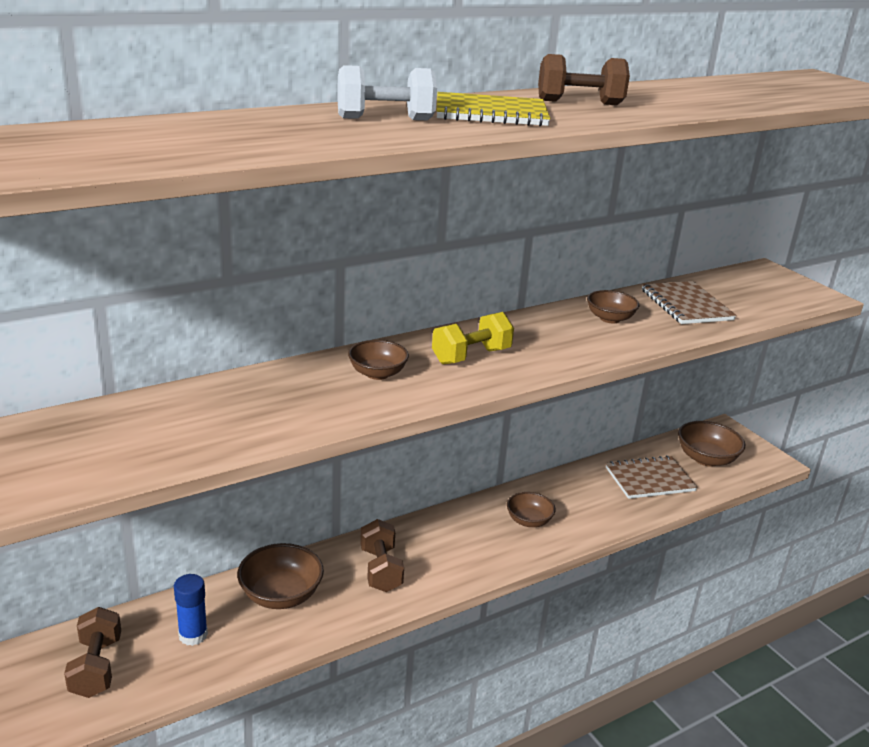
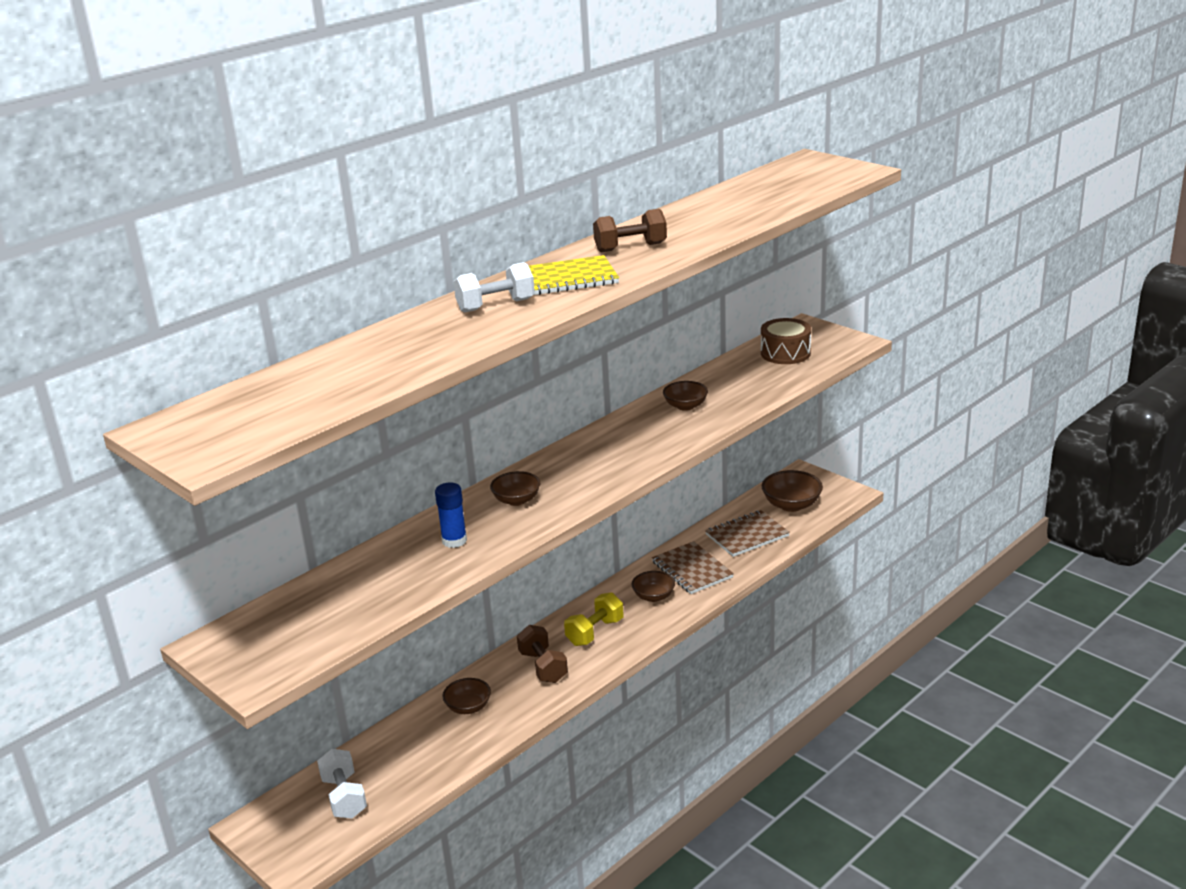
camera: 10 degrees left, 0 degrees up
brown dumbbell [64,607,121,698] -> white dumbbell [317,749,367,819]
blue glue stick [174,574,208,646] -> blue glue stick moved to [435,482,467,548]
brown bowl [237,543,324,609] -> brown bowl [442,678,491,714], size x0.66
yellow dumbbell [432,312,514,364] -> yellow dumbbell moved to [564,592,624,646]
brown notebook [642,281,736,324] -> brown notebook moved to [652,541,734,594]
none -> brown drum [761,318,811,364]

